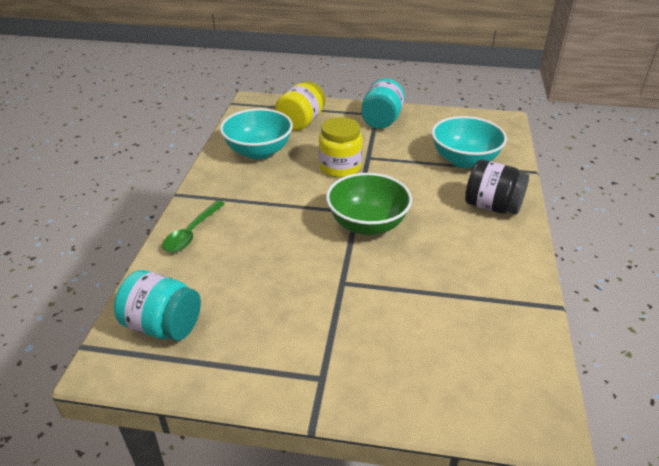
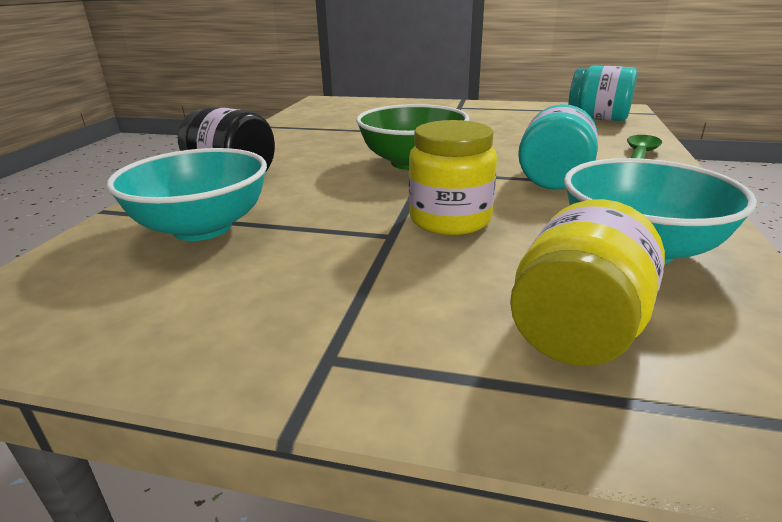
camera: 175 degrees left, 10 degrees down
turquoise jar [362,78,405,129] -> turquoise jar moved to [518,104,598,190]

